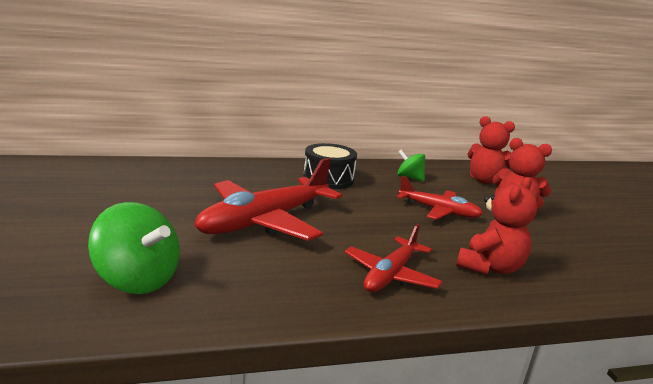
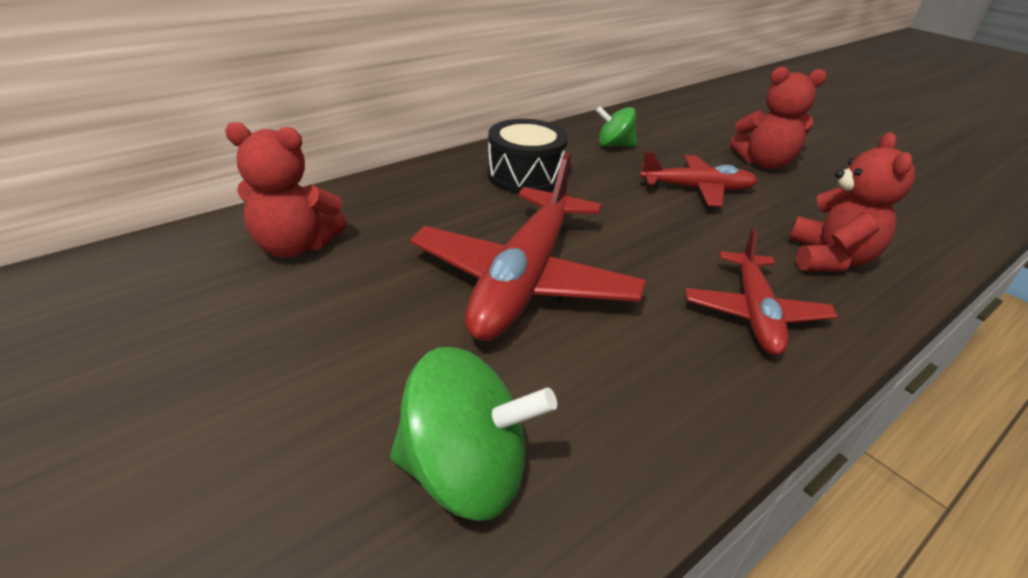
camera: 25 degrees left, 15 degrees up
red teddy bear [467,116,515,184] -> red teddy bear moved to [225,122,347,257]

